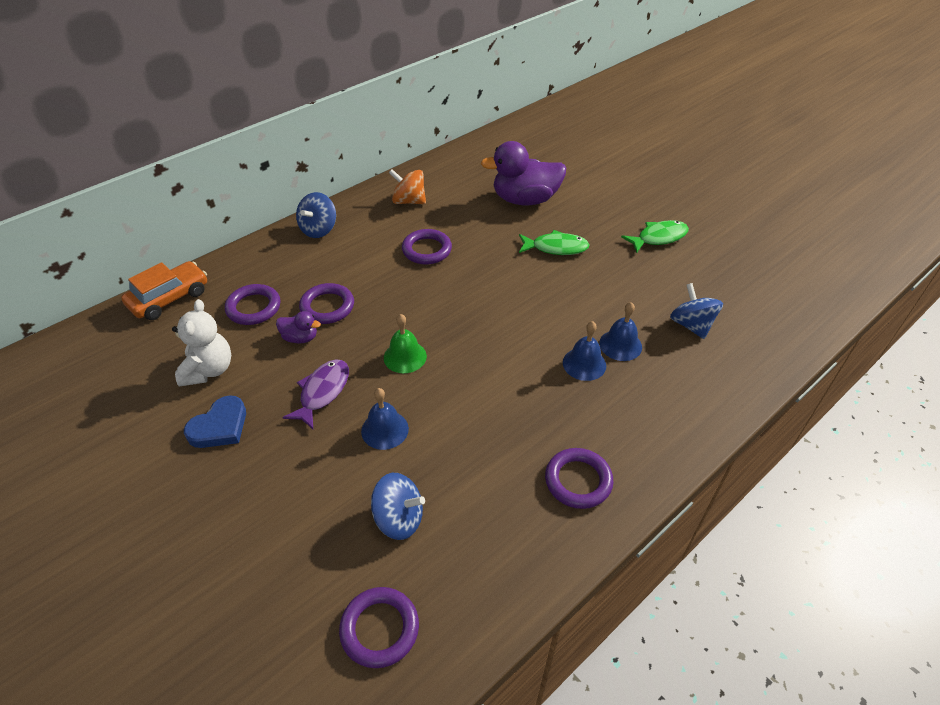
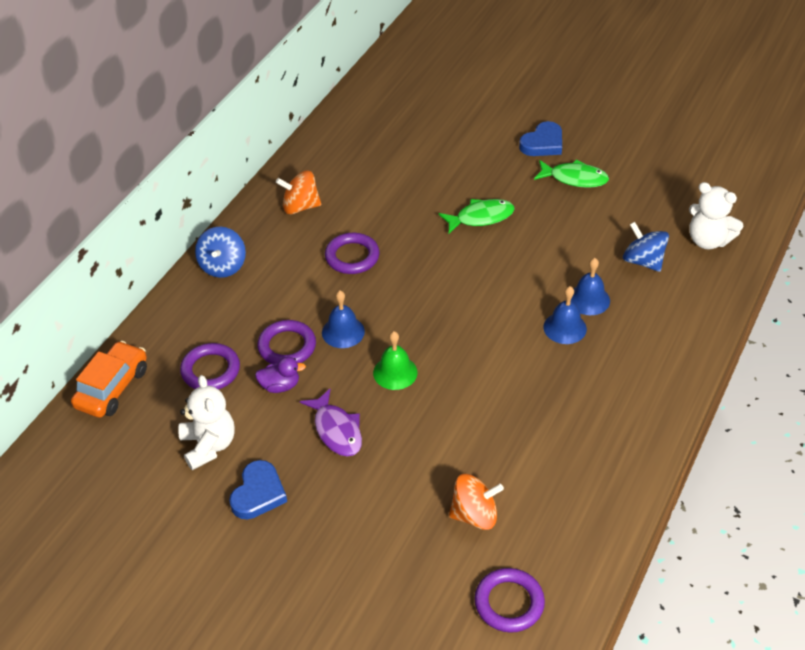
camera: 20 degrees left, 0 degrees up
purple fish [282,359,349,429] -> purple fish turned 150 degrees clockwise [300,389,362,457]
blue bell [361,388,409,450] -> blue bell moved to [322,291,365,348]
blue spinning top [371,473,425,540] -> orange spinning top [449,474,504,530]
purple duck [481,141,566,205] -> none
purple ring [545,448,613,509] -> none
green fish [621,220,689,253] -> green fish turned 60 degrees clockwise [534,160,609,188]
none -> blue heart [519,121,562,156]
none -> white teddy bear [689,182,743,249]

